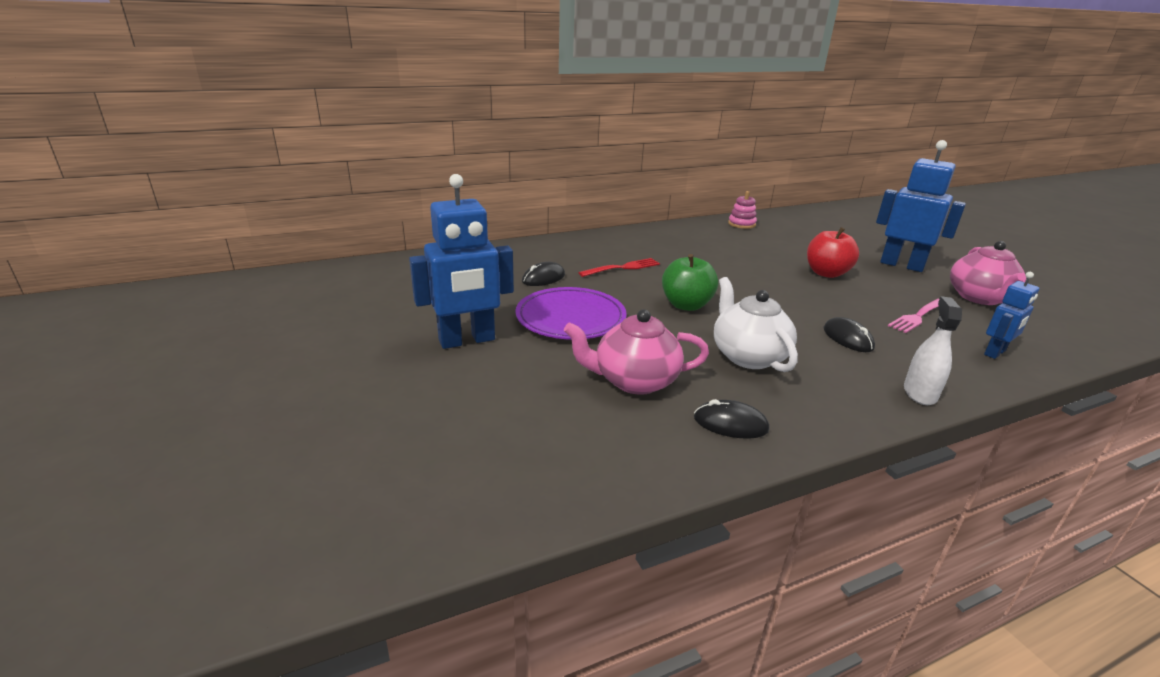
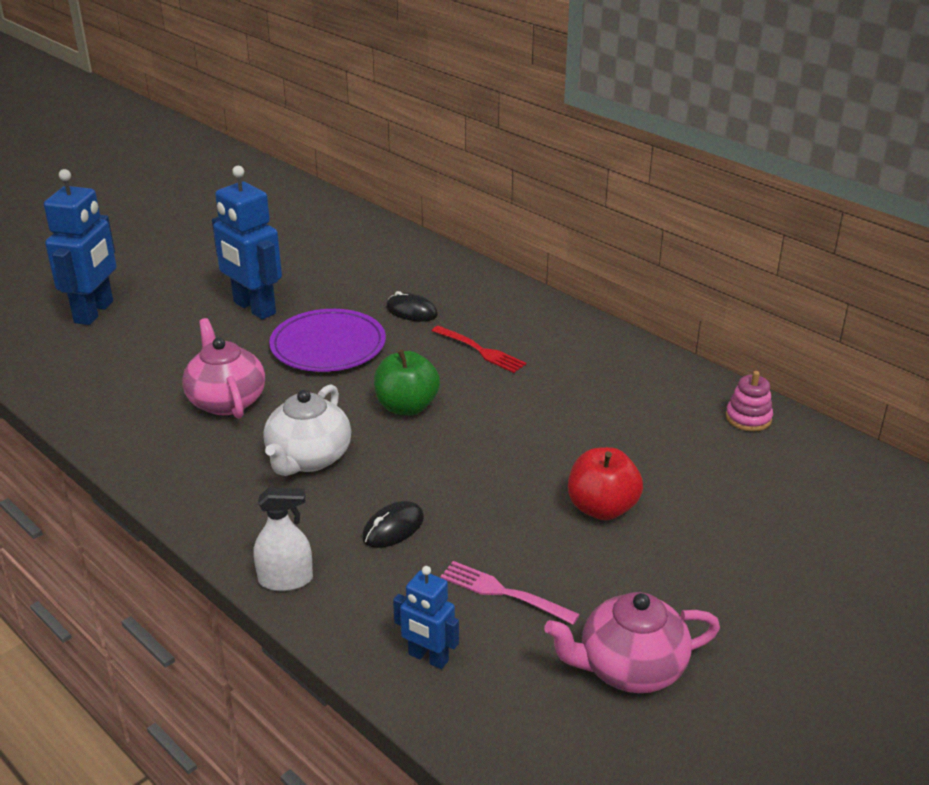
camera: 70 degrees right, 5 degrees up
black mouse [694,399,769,439] -> none
white teapot [714,277,798,372] -> white teapot turned 150 degrees clockwise [263,384,351,476]
blue robot [876,140,966,272] -> blue robot moved to [44,169,117,325]

